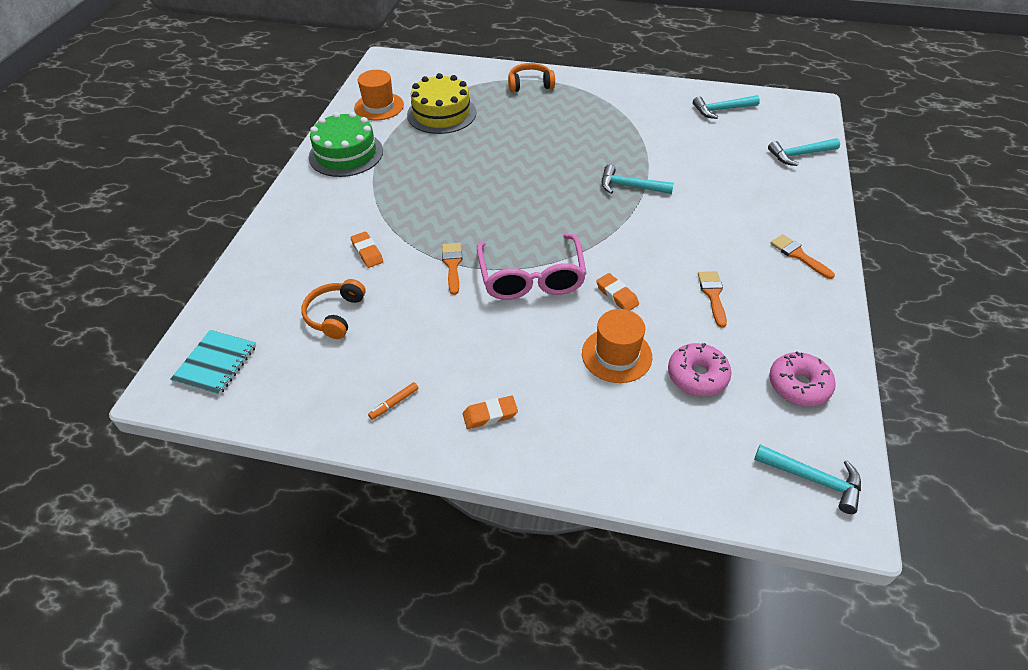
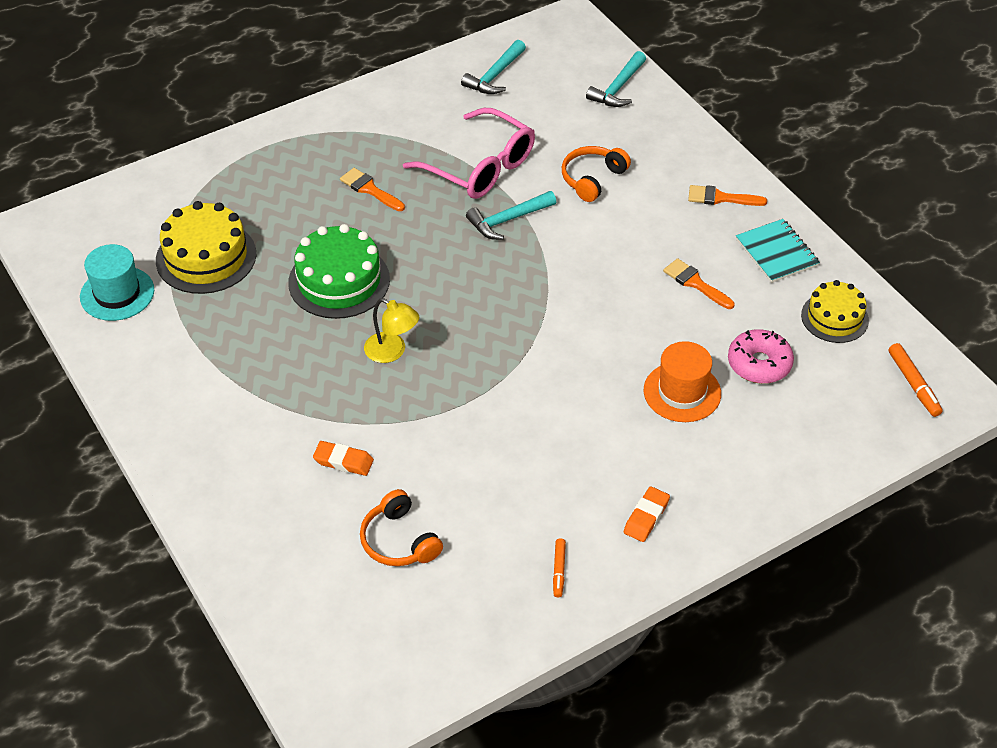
camera: 45 degrees left, 0 degrees up
turquoise notebook [170,330,256,396] -> turquoise notebook moved to [736,219,820,283]
green cake [309,112,383,177] -> green cake moved to [288,224,390,319]
orange hat [354,70,404,120] -> turquoise hat [80,244,154,321]
orange brush [442,243,462,295] -> orange brush moved to [340,168,405,211]
pink glasses [477,234,587,300] -> pink glasses moved to [403,108,535,199]
orange headphones [508,63,555,92] -> orange headphones moved to [562,146,631,202]
orange eraser [596,273,639,311] -> none
turquoise hammer [754,445,861,514] -> orange marker [889,343,943,417]
pink donut [769,351,836,407] -> yellow cake [801,280,869,343]
none -> yellow lamp [364,298,419,363]

